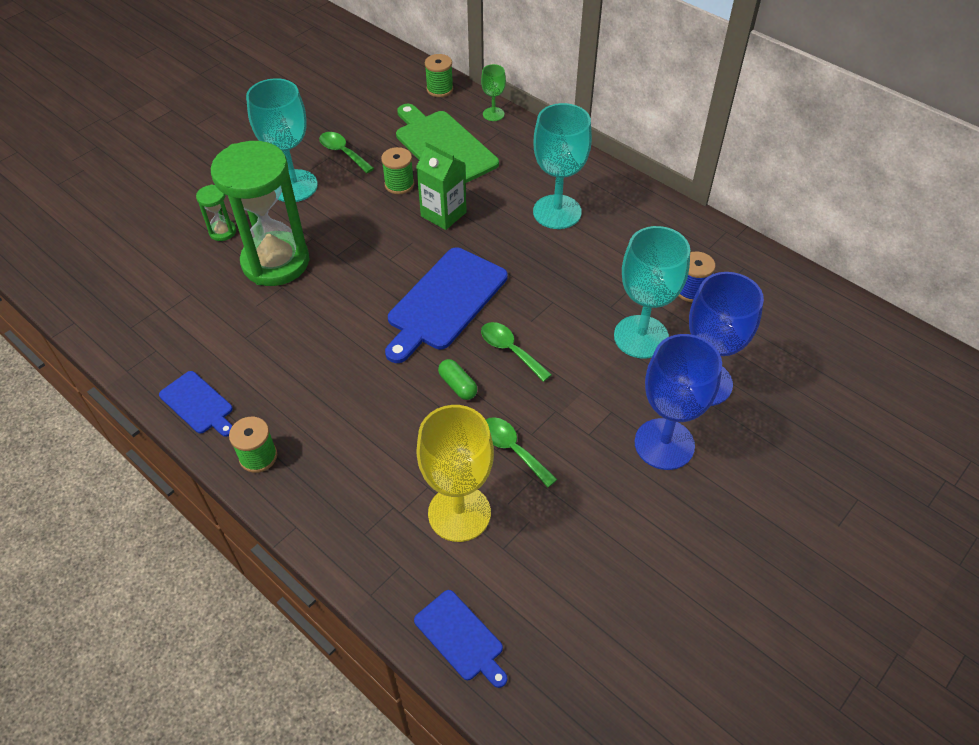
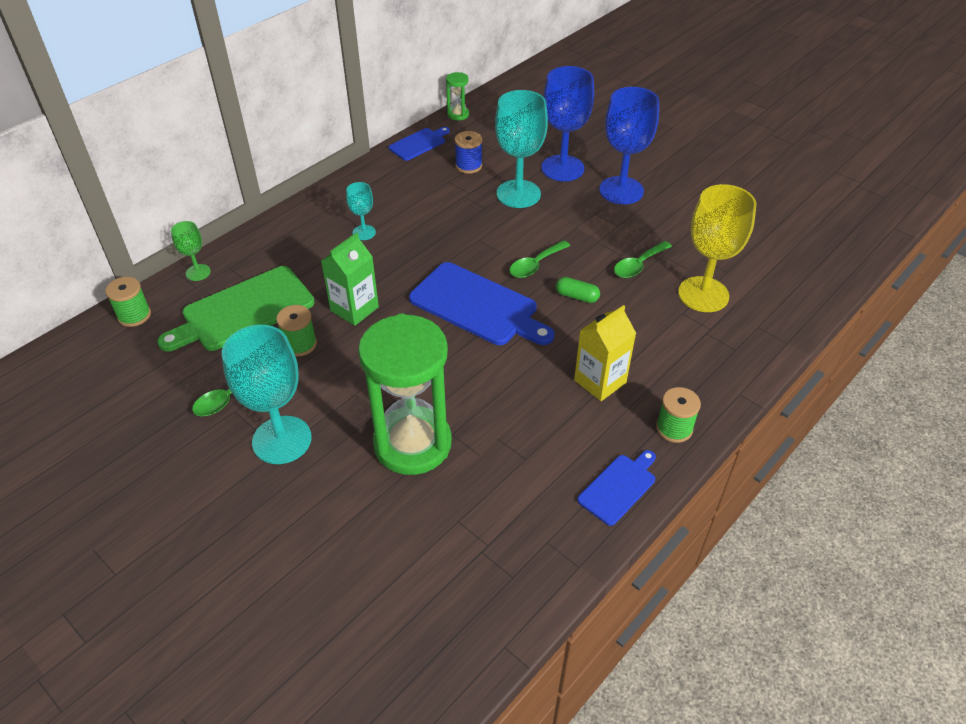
camera: 90 degrees left, 5 degrees down
green hourglass [196,185,236,241] -> green hourglass moved to [446,72,469,120]
blue cutting board [414,590,508,688] -> blue cutting board moved to [388,127,450,161]
green capsule [438,359,477,400] -> green capsule turned 60 degrees clockwise [556,277,600,303]
turquoise goblet [533,103,592,229] -> turquoise goblet [346,182,376,240], size x0.49
none -> yellow carton [574,305,636,401]

